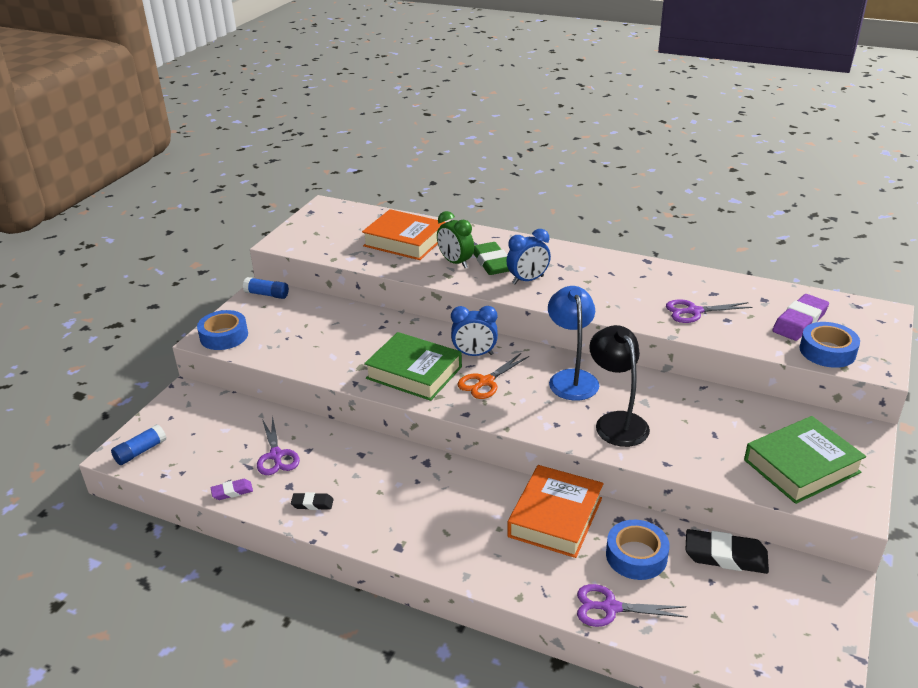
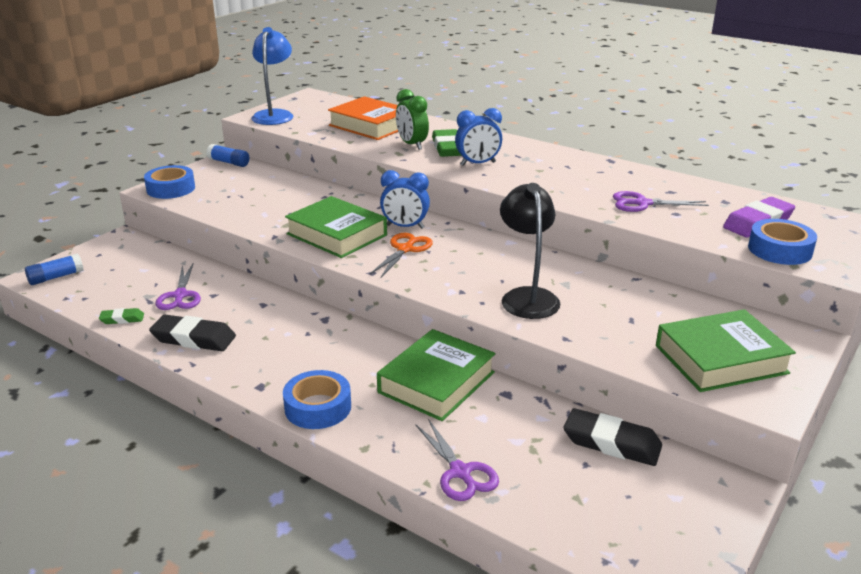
camera: 10 degrees right, 5 degrees down
purple eraser [211,479,253,500] -> green eraser [99,308,144,324]
black eraser [291,492,334,510] -> black eraser [149,315,236,351], size x1.87
orange scissors [458,353,529,399] -> orange scissors turned 150 degrees clockwise [370,233,433,277]
orange book [507,465,604,558] -> green book [377,329,496,421]
blue lamp [548,286,599,401] -> blue lamp moved to [251,27,293,125]
purple scissors [577,584,688,627] -> purple scissors turned 135 degrees counterclockwise [415,419,499,501]
blue tape [606,520,670,580] -> blue tape moved to [283,370,351,429]

